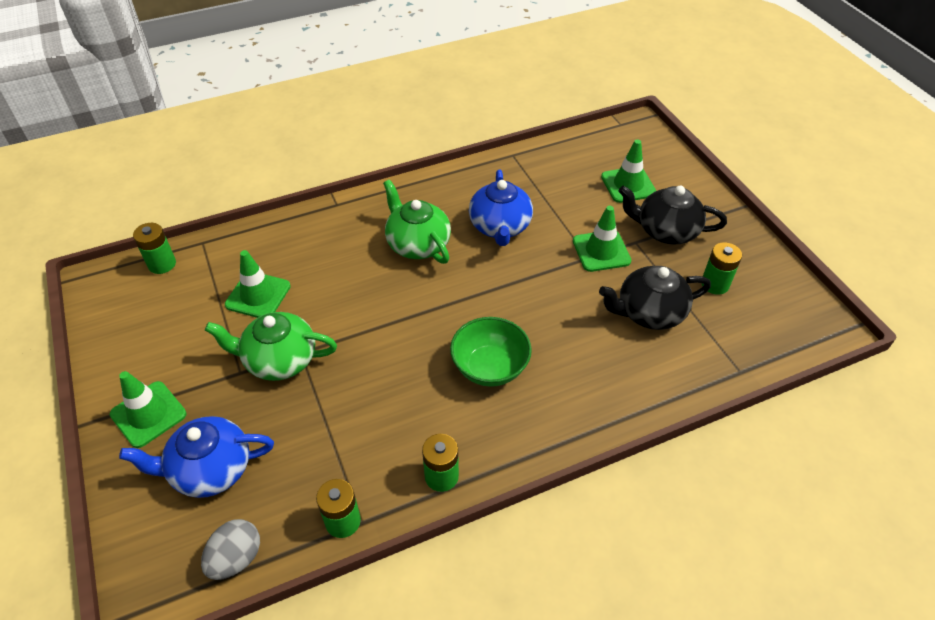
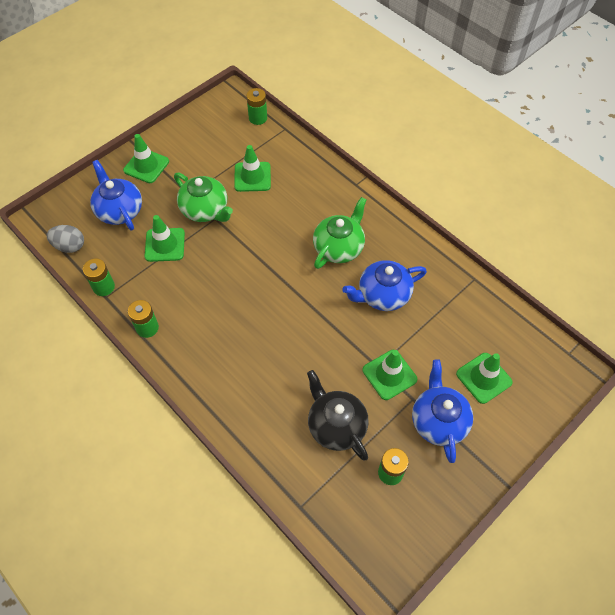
camera: 70 degrees right, 10 degrees up
green teapot [205,312,337,381] -> green teapot turned 150 degrees clockwise [174,173,233,222]
green bowl [450,317,532,387] -> none
black teapot [618,186,727,245] -> blue teapot [412,360,473,463]
none -> green traffic cone [145,215,185,262]

